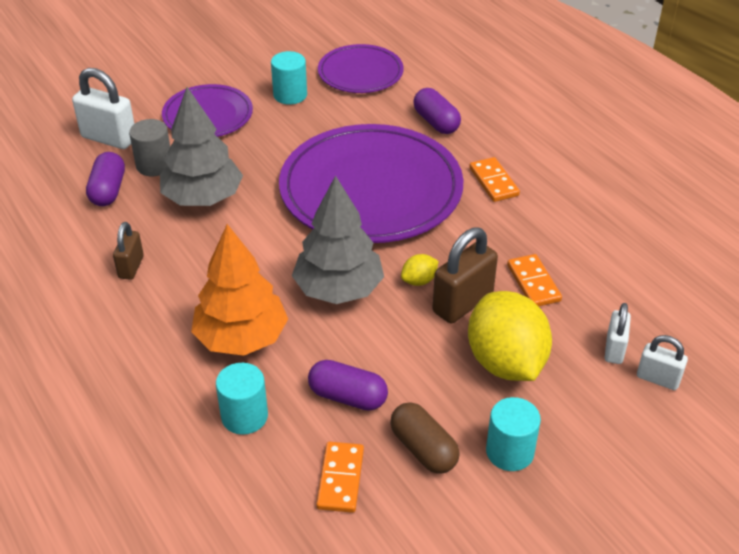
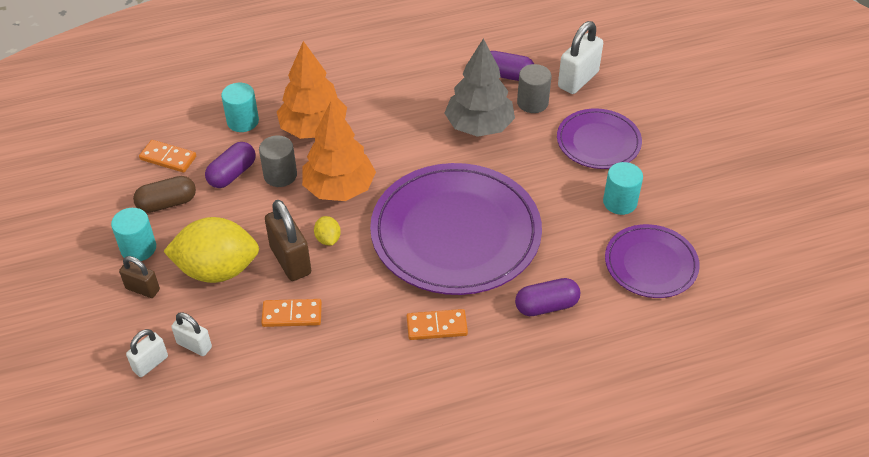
camera: 105 degrees right, 5 degrees up
brown padlock [113,222,144,280] -> brown padlock moved to [119,256,160,298]
grey tree [292,175,384,304] -> orange tree [302,102,376,201]
none -> grey cylinder [259,136,297,187]

